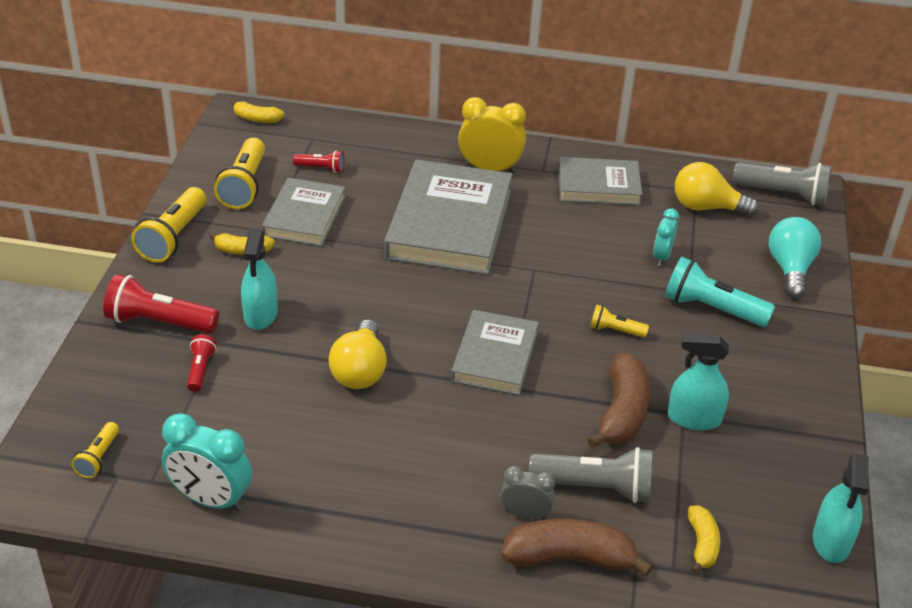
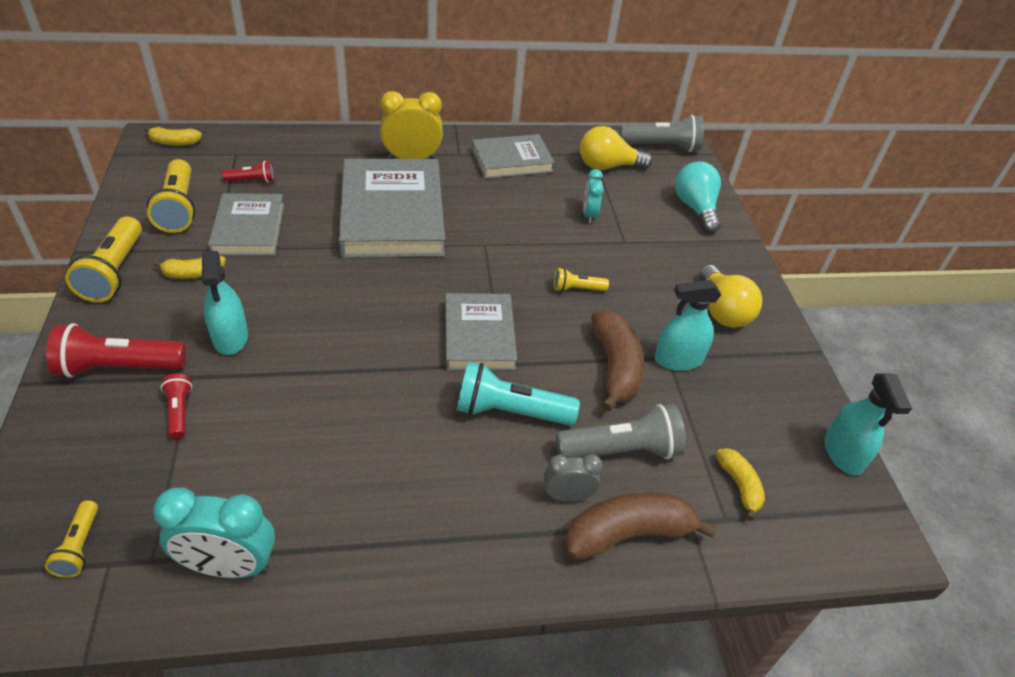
camera: 20 degrees left, 5 degrees up
yellow light bulb [328,319,387,389] -> yellow light bulb moved to [699,265,763,327]
turquoise flashlight [665,257,775,327] -> turquoise flashlight moved to [456,362,580,426]

